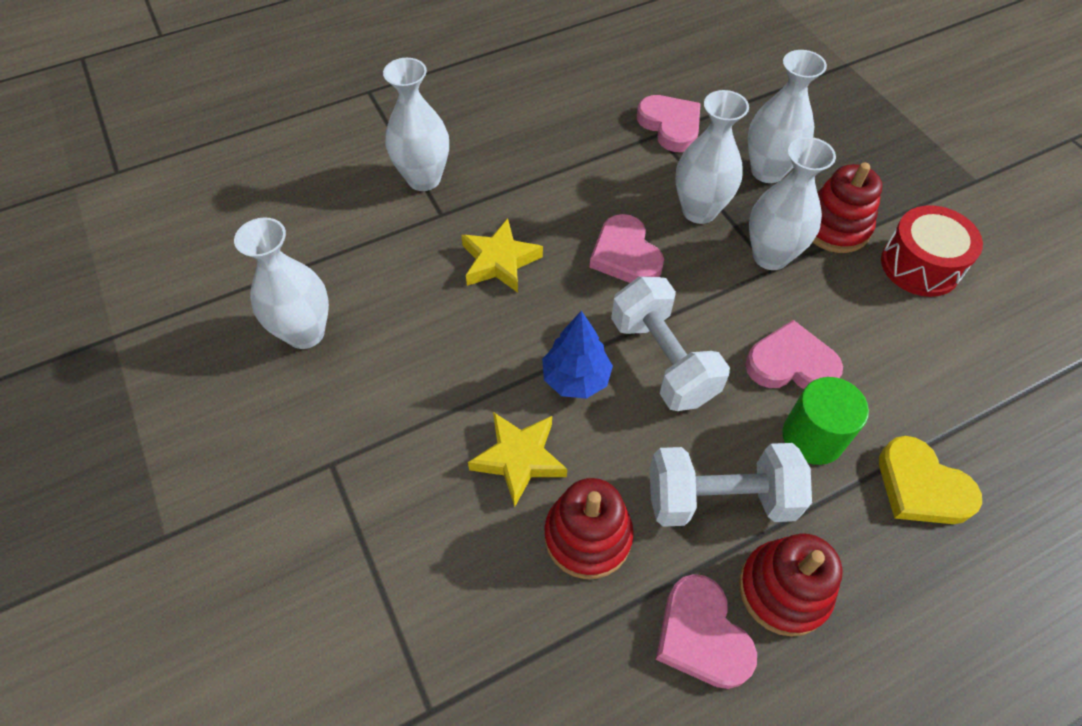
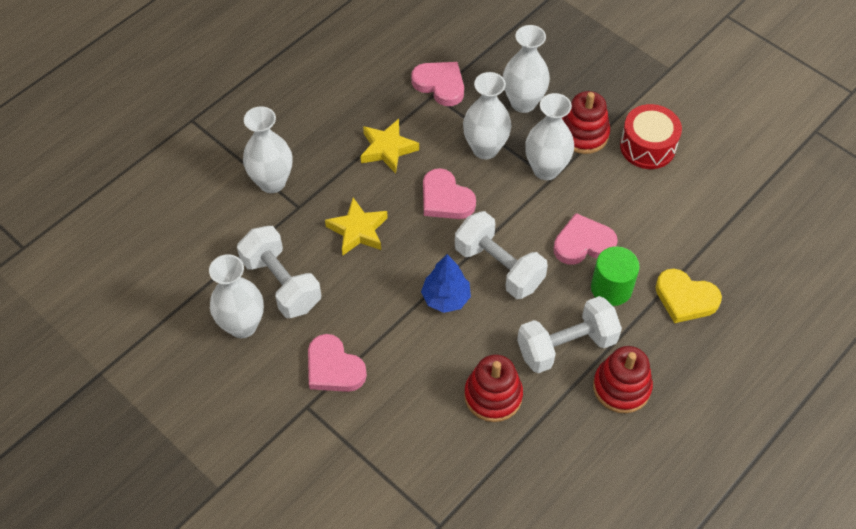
camera: 20 degrees left, 0 degrees up
yellow star [468,412,567,507] -> yellow star moved to [361,119,419,174]
pink heart [656,574,757,689] -> pink heart moved to [308,334,367,392]
none -> white dumbbell [237,226,321,318]

